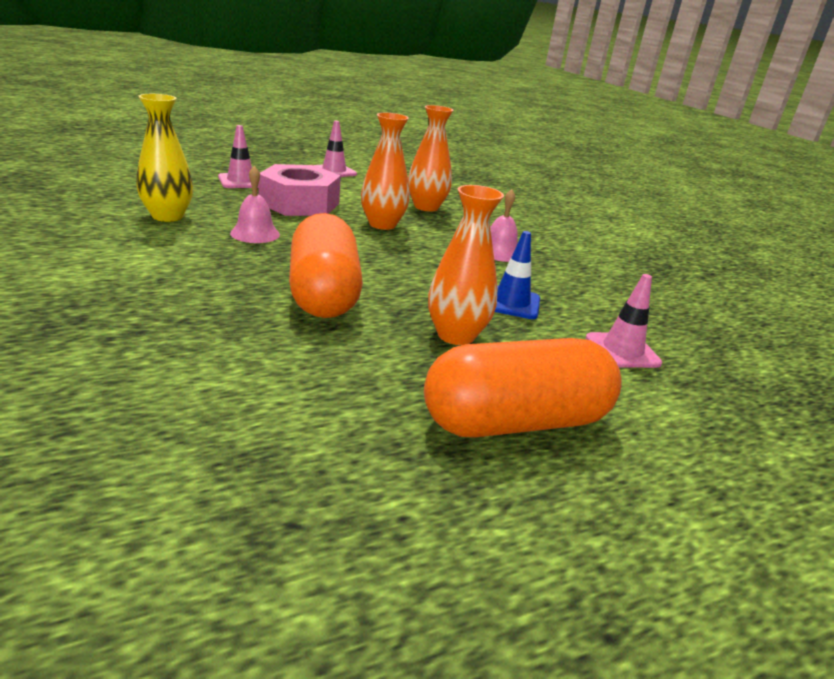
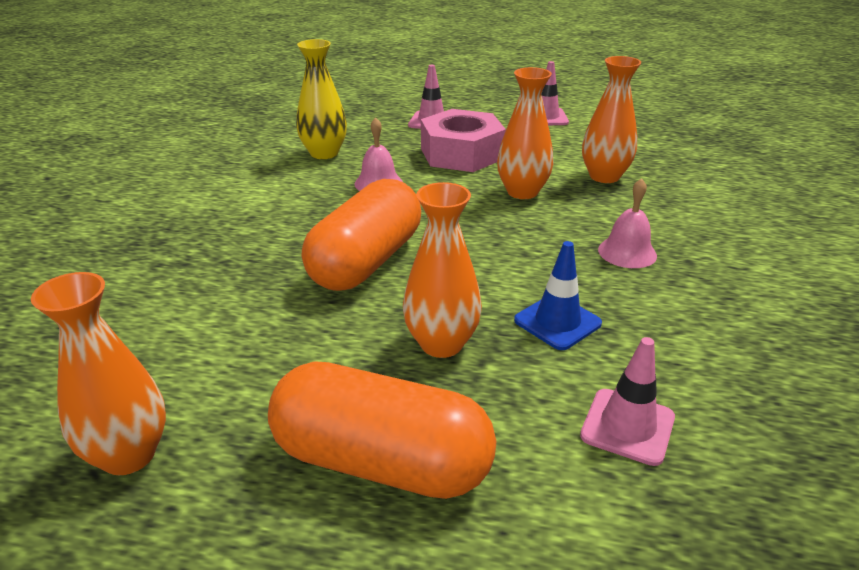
camera: 40 degrees right, 5 degrees up
none -> orange vase [31,272,166,475]

